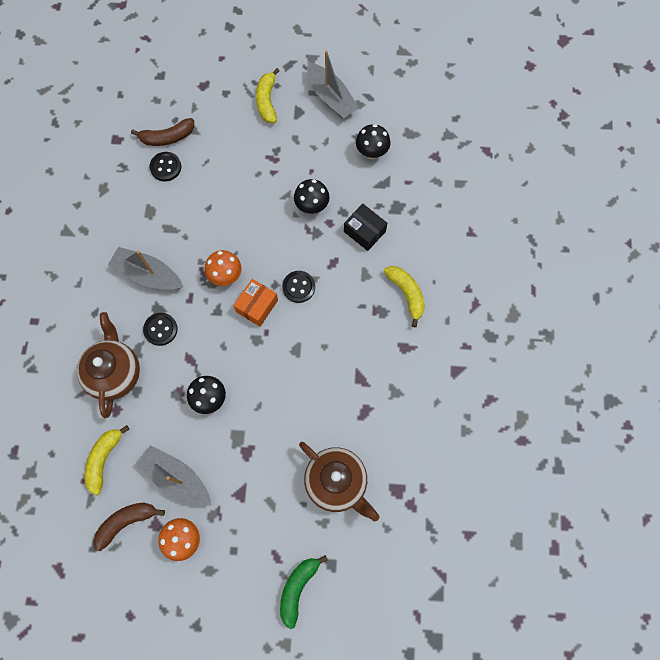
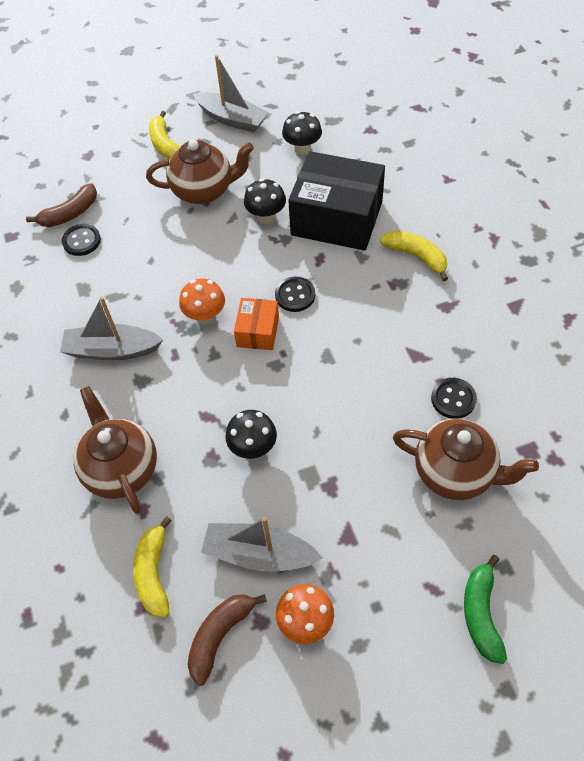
camera: 20 degrees left, 15 degrees down
black button [143,313,178,346] -> black button moved to [431,378,477,419]
black box [344,204,387,251] -> black box [288,151,385,251], size x2.03
none -> brown teapot [146,140,254,204]

